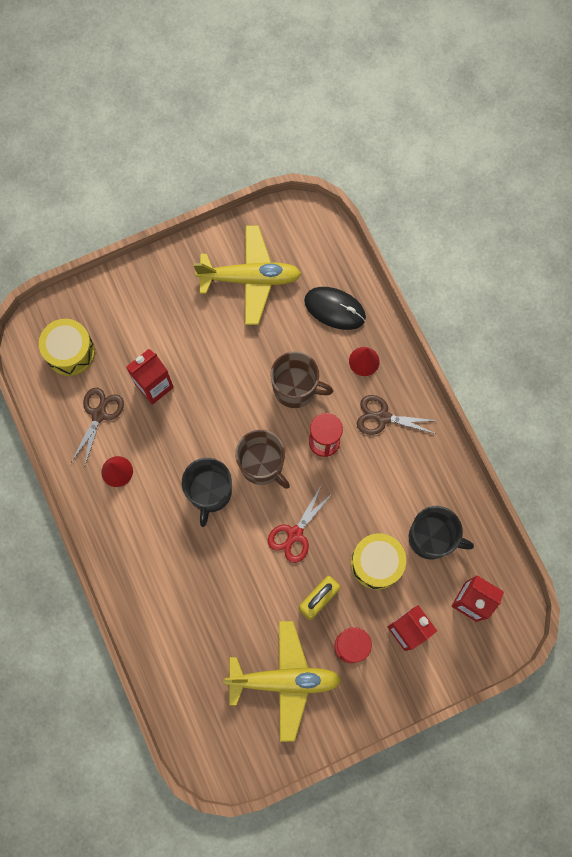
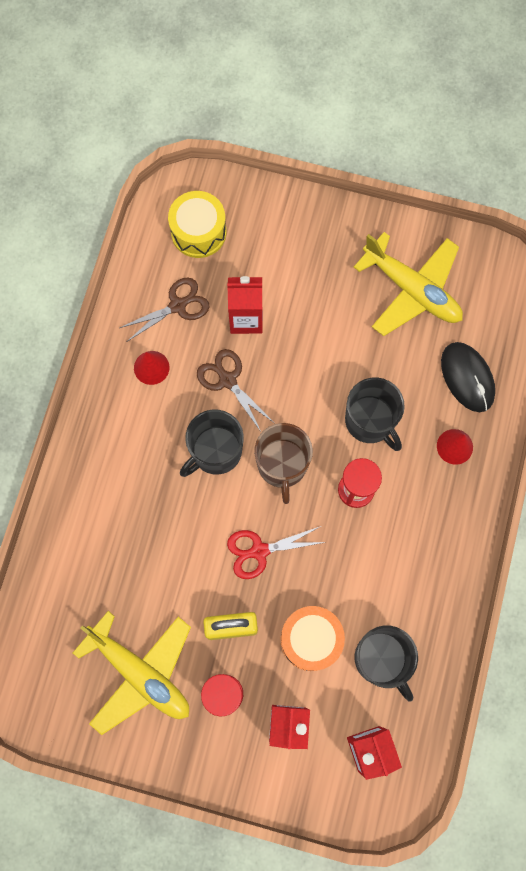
camera: 40 degrees right, 0 degrees up
brown mug [270,351,333,408] -> black mug [345,377,405,451]
yellow drum [351,533,406,590] -> orange drum [281,606,345,671]
brown scissors [357,395,438,435] -> brown scissors moved to [197,349,274,432]

